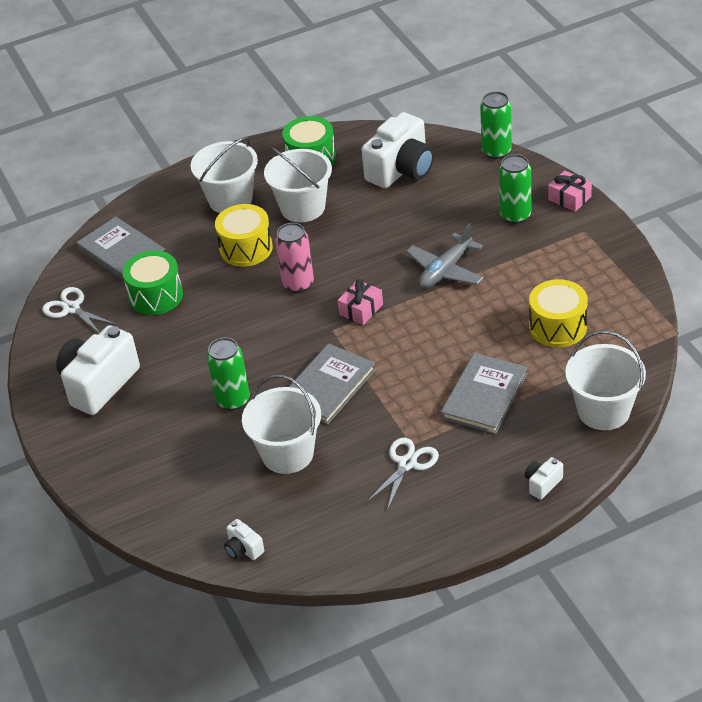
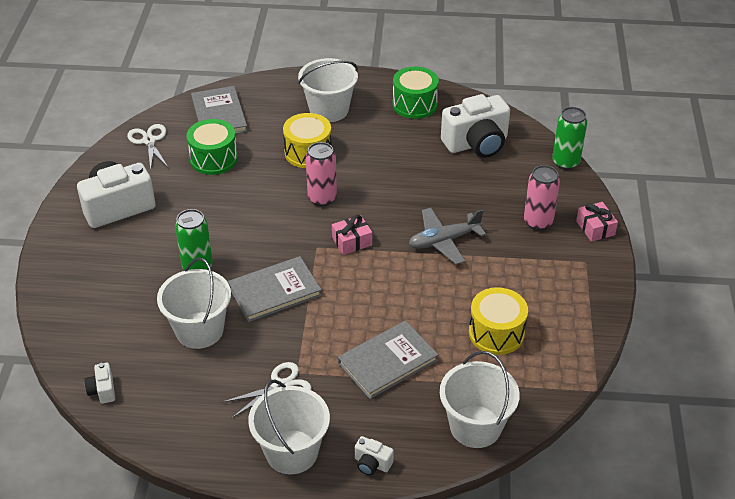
camera: 25 degrees right, 0 degrees up
white bucket [264,147,332,222] -> white bucket moved to [248,380,330,474]
green can [499,154,531,224] -> pink can [524,165,560,230]
white camera [525,457,563,500] -> white camera turned 135 degrees counterclockwise [355,436,394,476]

